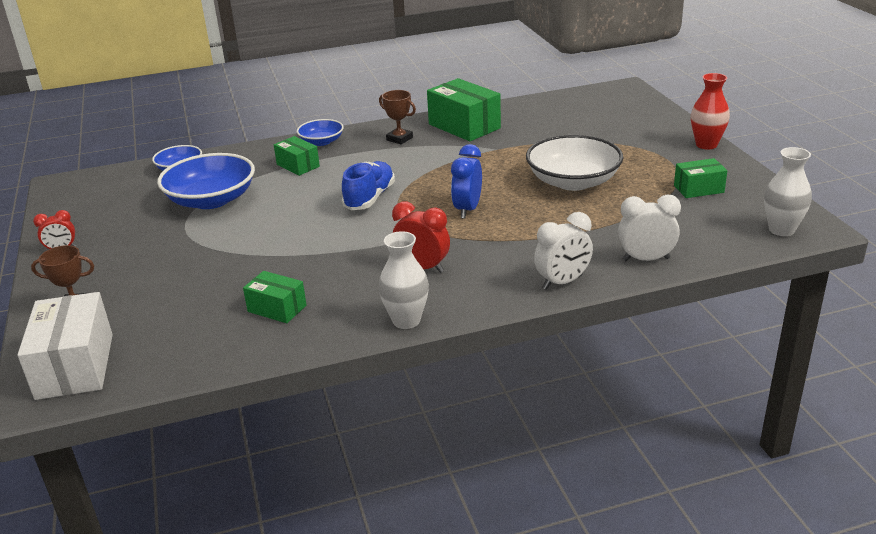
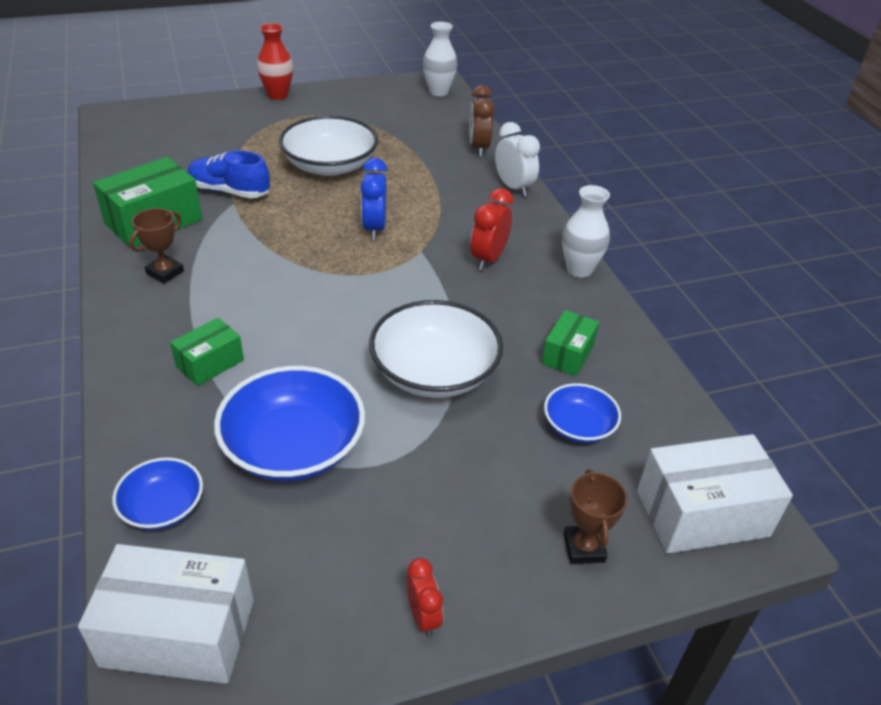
camera: 95 degrees left, 10 degrees up
blue bowl [297,119,344,146] -> blue bowl moved to [544,383,621,443]
blue shoe [342,161,395,210] -> blue shoe moved to [187,151,270,198]
blue clock [451,144,482,219] -> blue clock turned 75 degrees clockwise [360,158,387,240]
white clock [618,195,681,261] -> brown clock [469,85,495,157]
green box [674,158,727,198] -> none
none -> white box [78,544,254,684]
none -> white bowl [369,300,503,398]

